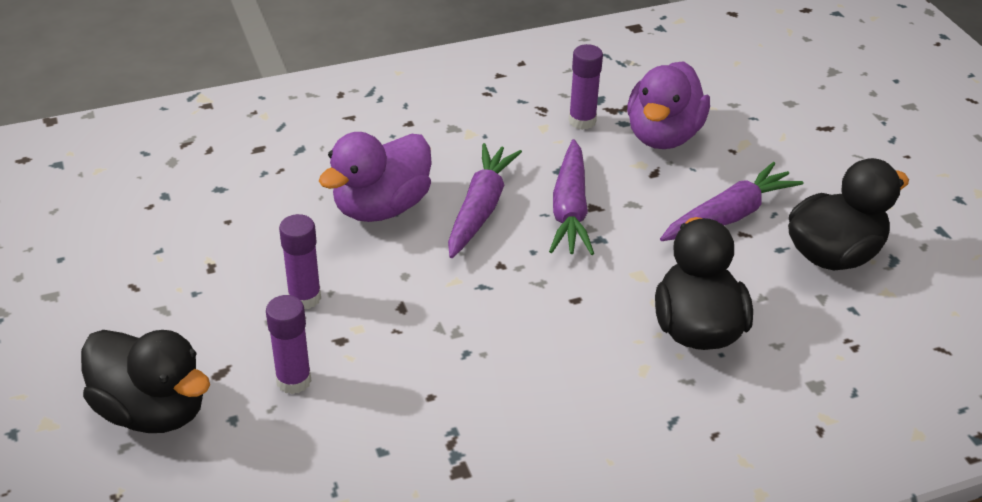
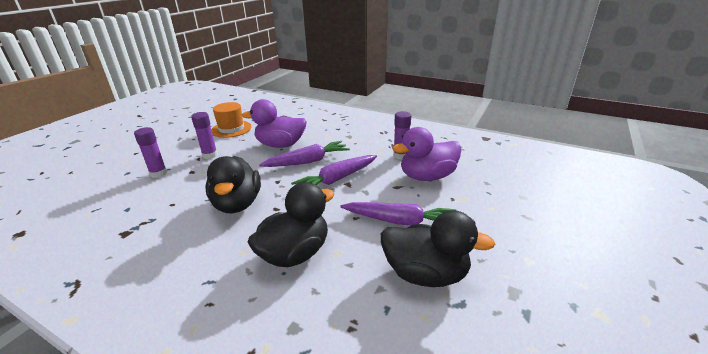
camera: 50 degrees right, 10 degrees down
black duck [81,330,210,433] -> black duck moved to [205,156,261,213]
none -> orange hat [211,102,252,138]

